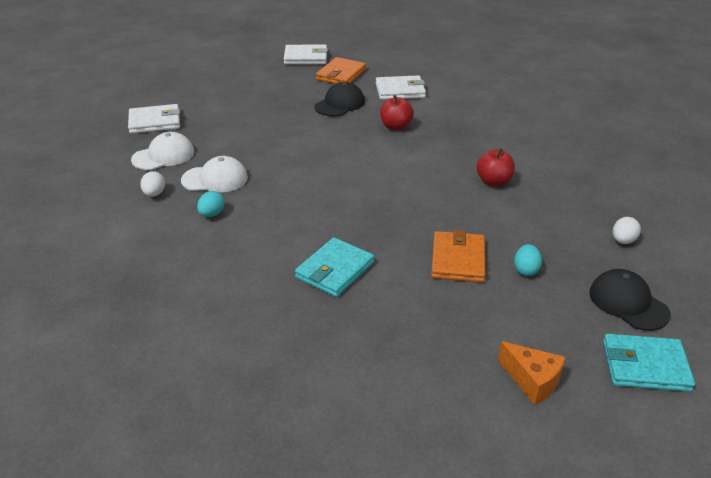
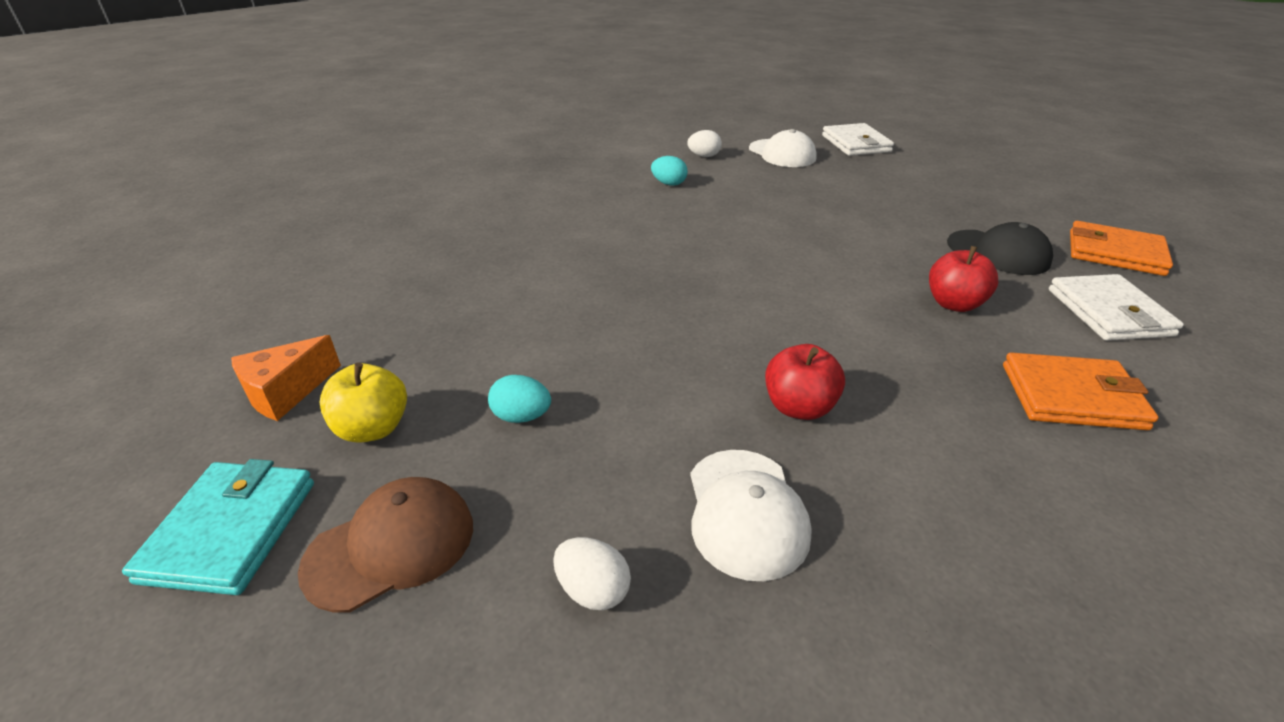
camera: 90 degrees right, 0 degrees up
white cap [181,156,248,192] -> white cap moved to [690,450,812,581]
white wallet [284,44,328,65] -> none
turquoise wallet [295,237,374,297] -> none
orange wallet [431,230,485,282] -> orange wallet moved to [1003,352,1159,430]
black cap [589,269,671,331] -> brown cap [298,477,473,613]
none -> yellow apple [320,363,407,443]

